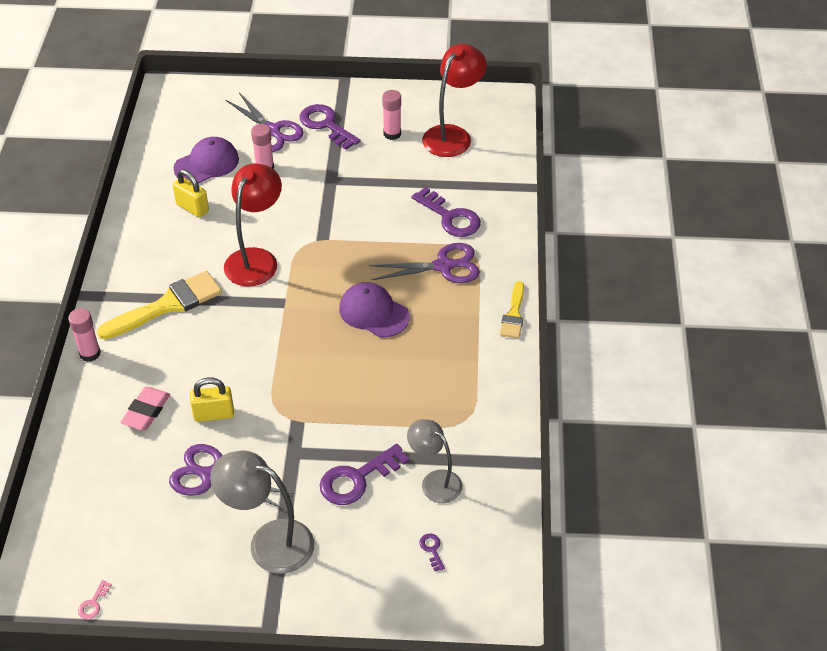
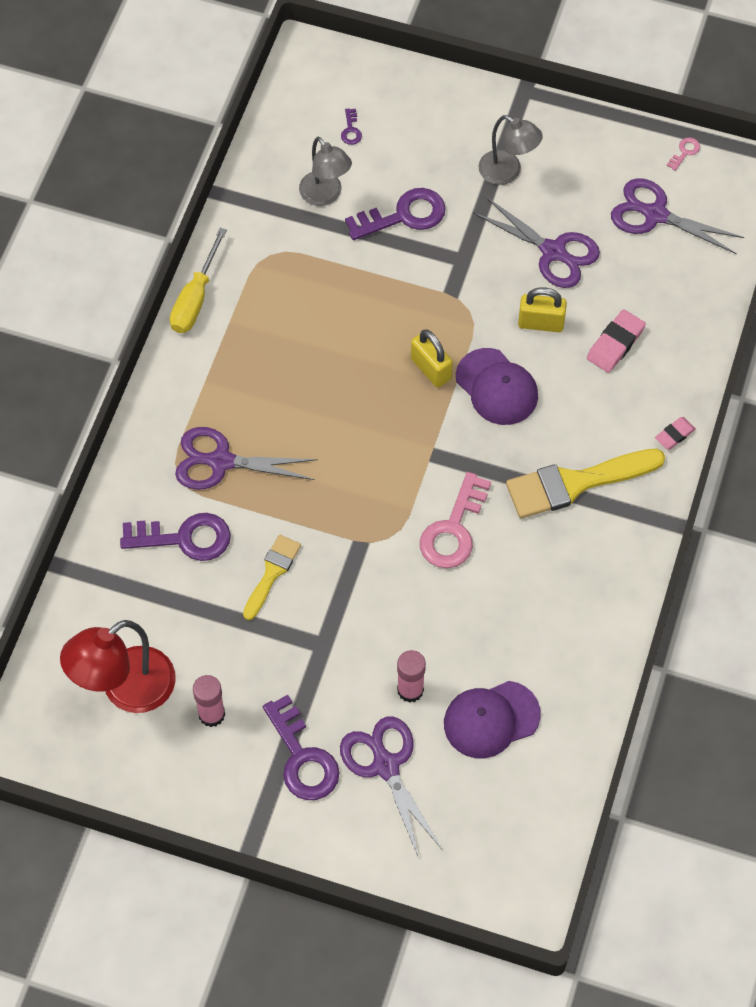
camera: 165 degrees left, 15 degrees up
pink glue stick [68,308,101,362] -> pink eraser [655,417,696,450]
yellow padlock [173,169,209,218] -> yellow padlock moved to [411,329,453,387]
grey lamp [210,451,314,574] -> grey lamp [478,115,543,185], size x0.66
red lamp [224,163,282,286] -> pink key [420,472,491,568]
purple cap [339,282,410,337] -> purple cap moved to [456,348,538,425]
purple key [412,187,481,237] -> purple key turned 120 degrees clockwise [120,513,231,561]
yellow brush [500,281,524,338] -> yellow brush moved to [243,535,301,620]
none -> yellow screwdriver [170,228,227,333]
none -> purple scissors [611,178,745,254]

